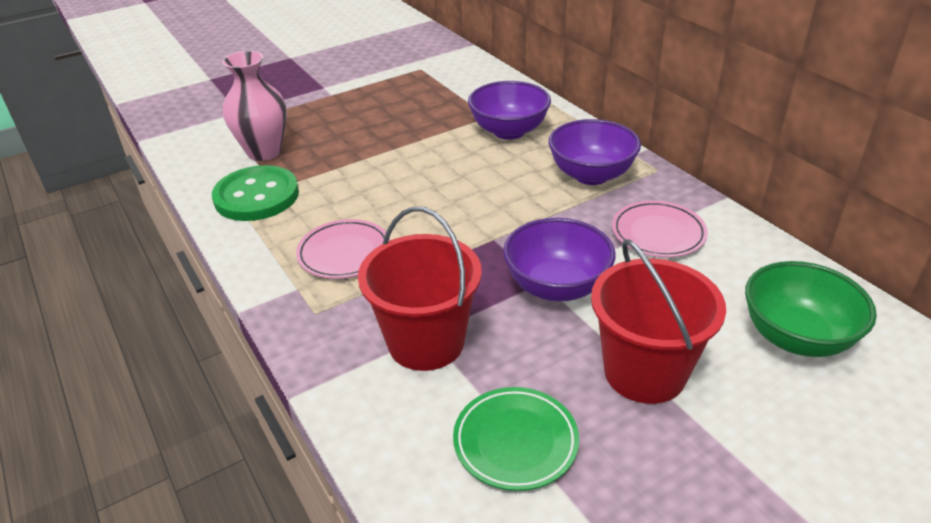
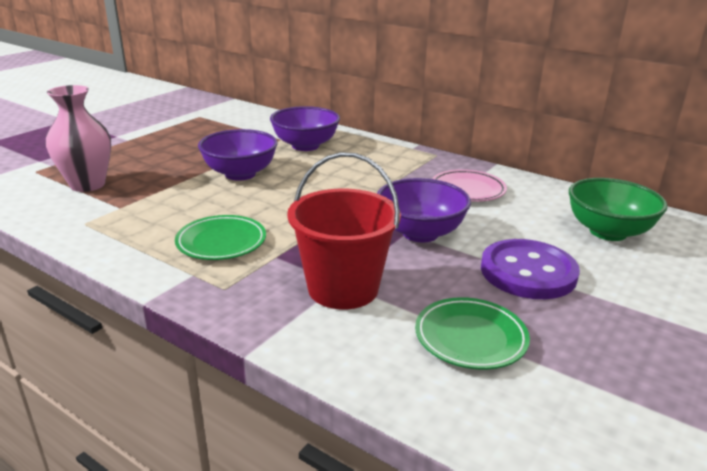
camera: 25 degrees left, 10 degrees down
green button [212,165,299,221] -> none
pink plate [296,219,390,279] -> green plate [175,215,266,260]
purple bowl [548,119,641,185] -> purple bowl moved to [198,129,277,181]
red bucket [591,239,726,404] -> purple button [481,239,580,299]

